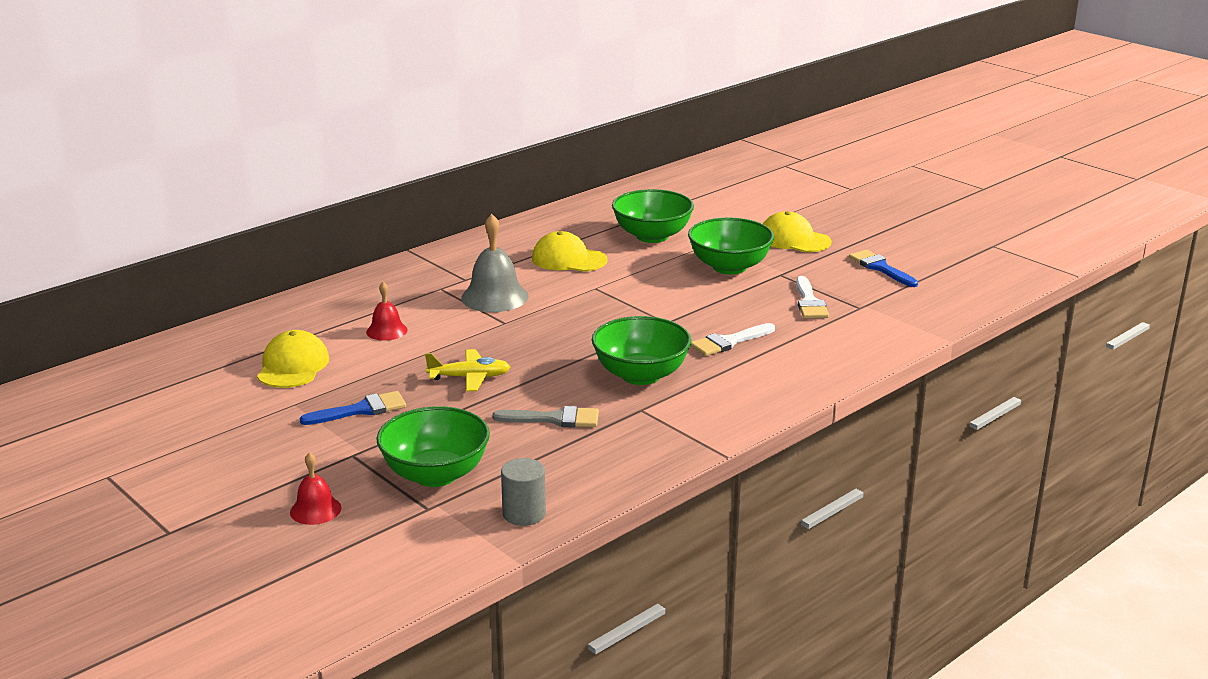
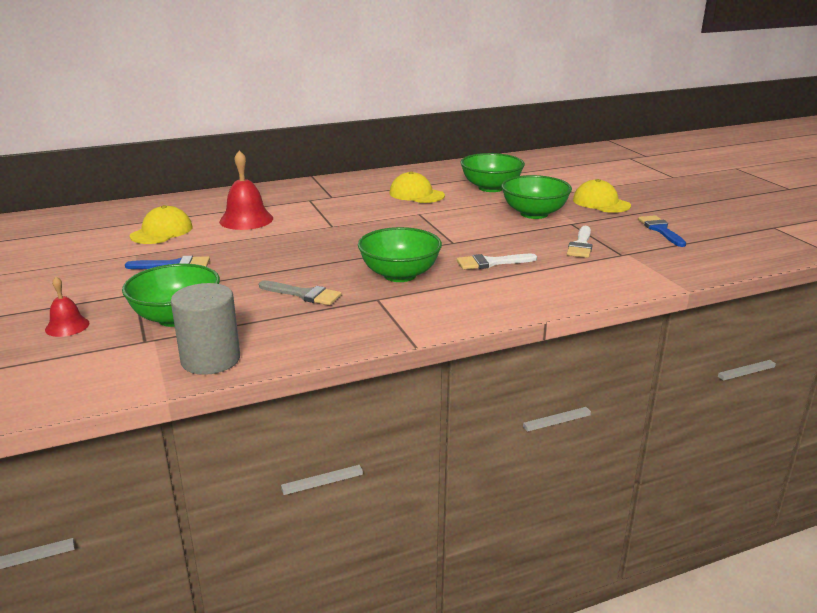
camera: 20 degrees right, 0 degrees up
red bell [366,282,408,341] -> red bell [219,150,273,230], size x1.72
yellow plane [425,349,510,392] -> none
grey bell [461,214,529,312] -> none
grey cylinder [501,458,546,526] -> grey cylinder [171,283,240,375], size x1.54

